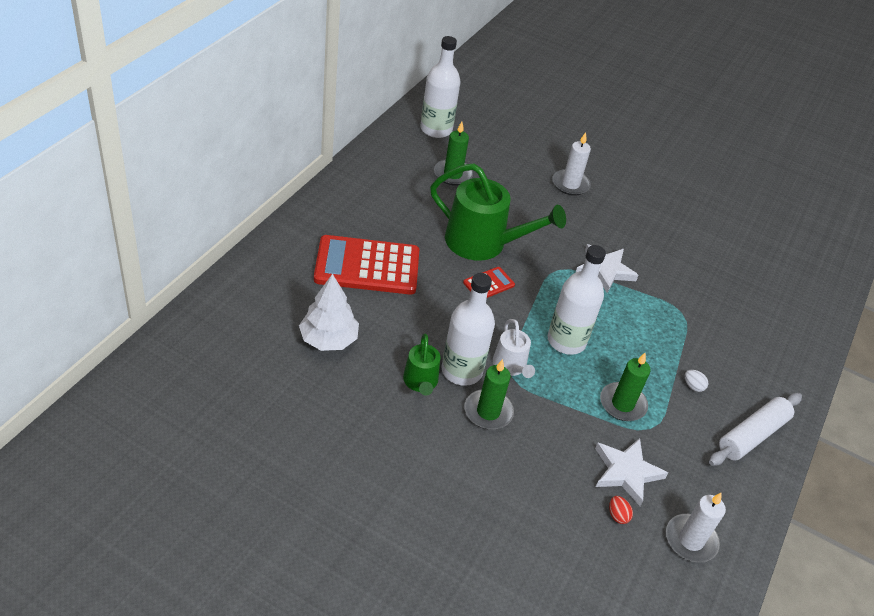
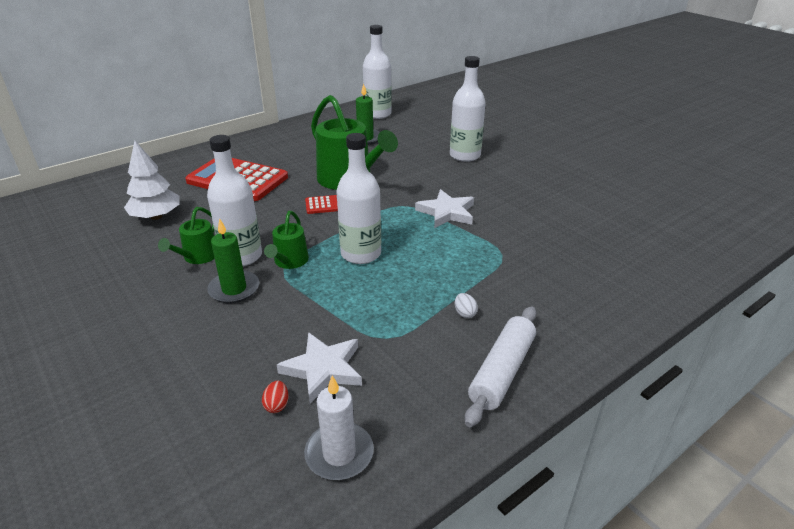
camera: 30 degrees right, 10 degrees down
white watering can [493,319,535,378] -> green watering can [264,211,309,269]
white candle [552,132,591,196] -> white bottle [450,56,486,162]
green candle [600,353,651,421] -> none
white rolling pin [709,393,802,466] -> white rolling pin turned 45 degrees counterclockwise [465,306,536,427]

